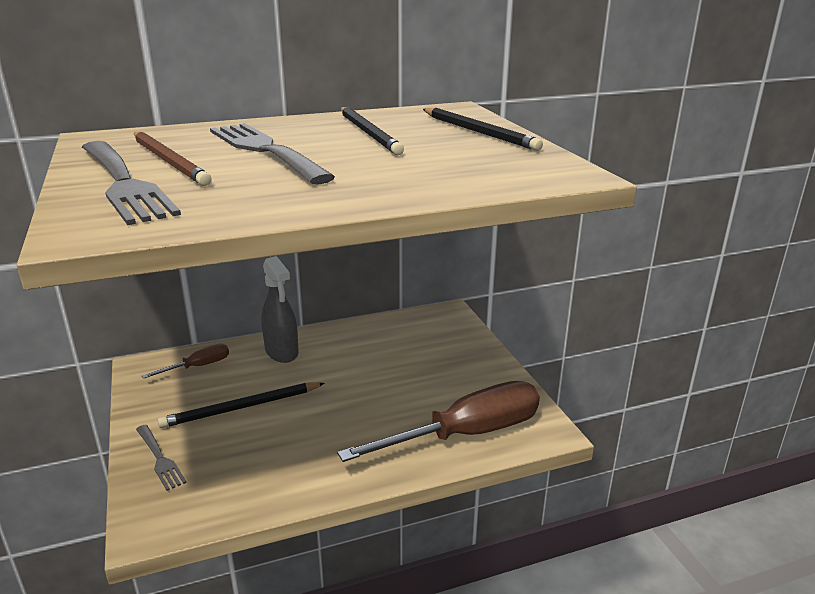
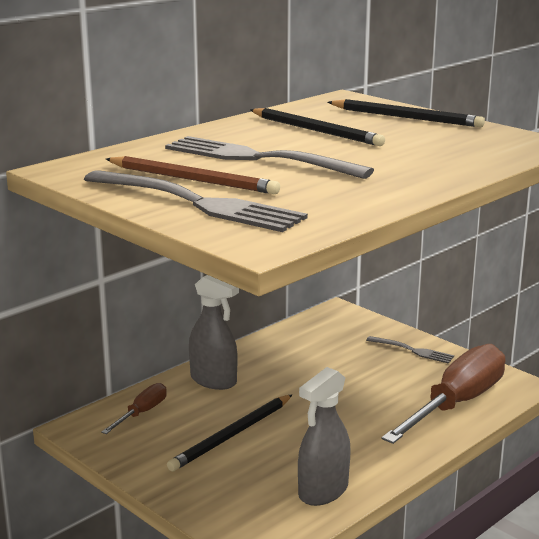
camera: 25 degrees left, 5 degrees down
grey fork [136,425,187,491] -> grey fork moved to [366,336,454,364]
none -> grey spray bottle [298,367,351,506]

